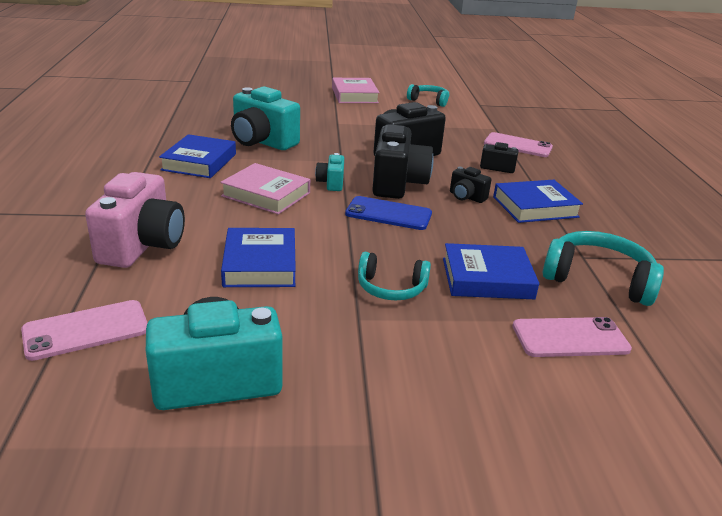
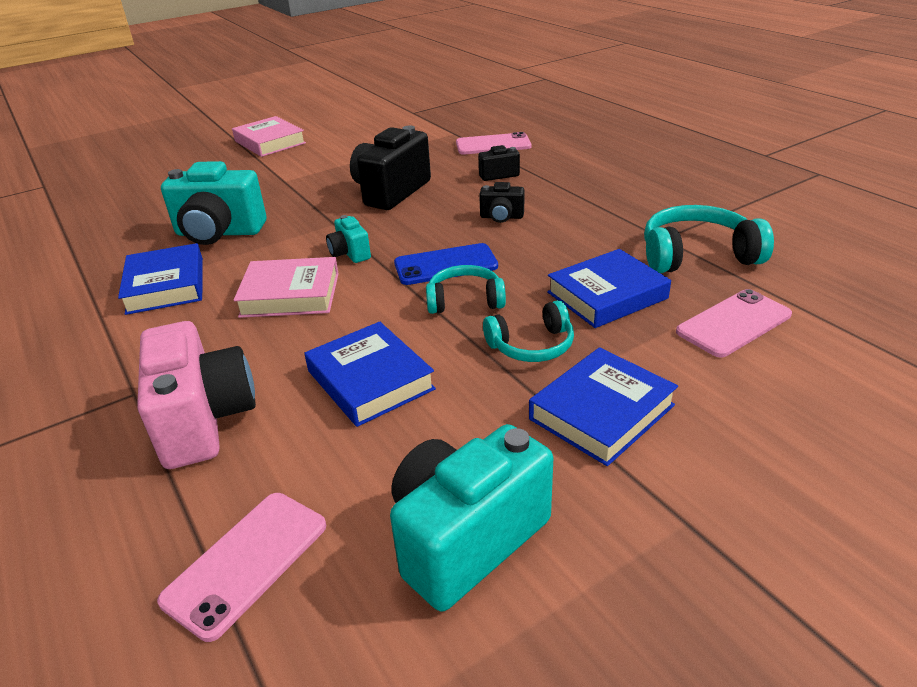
camera: 25 degrees left, 5 degrees up
black camera [372,124,434,199] -> none
turquoise headphones [407,84,449,107] -> turquoise headphones moved to [426,265,506,314]
blue book [493,180,583,223] -> blue book moved to [529,347,678,466]

